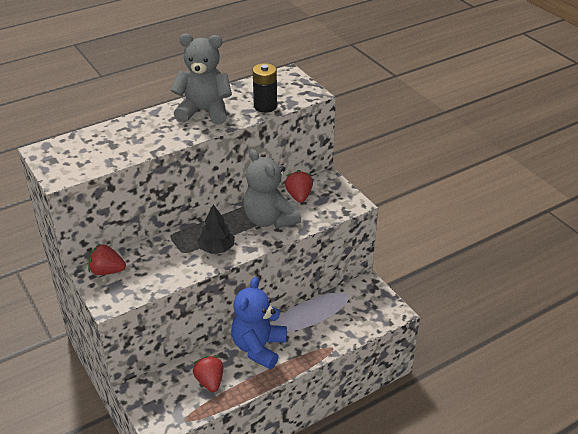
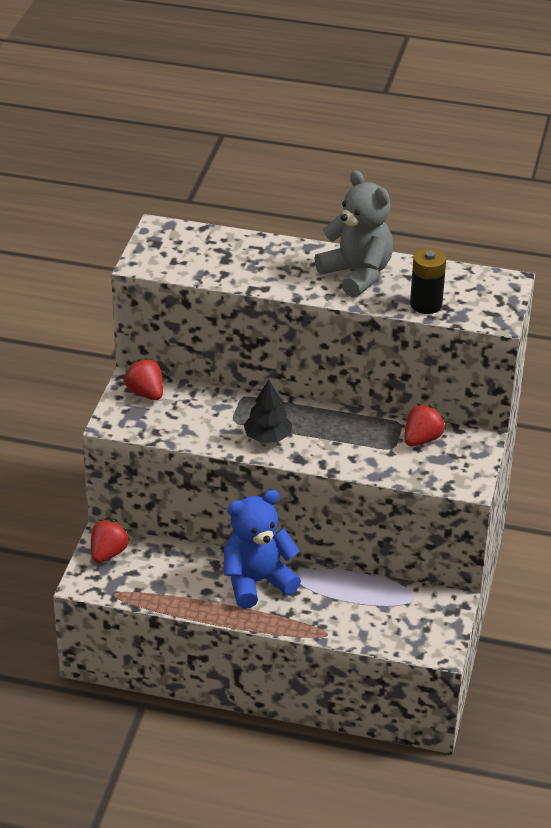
camera: 45 degrees right, 0 degrees up
red strawberry [193,356,223,392] -> red strawberry moved to [91,520,130,563]
grey teddy bear [243,149,301,228] -> none

